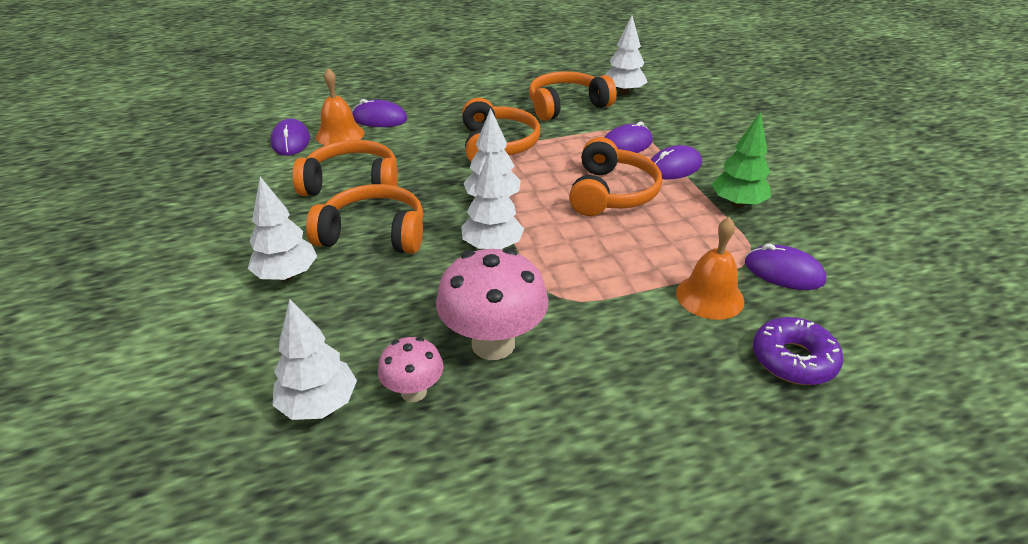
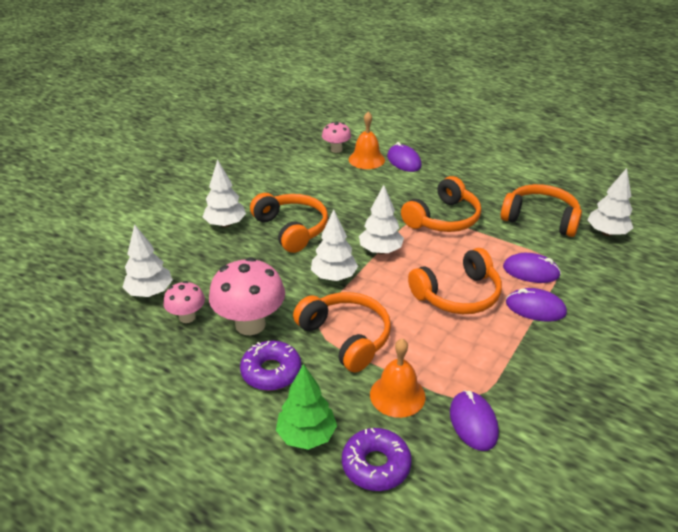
camera: 50 degrees right, 0 degrees up
purple mouse [271,119,310,156] -> pink mushroom [322,122,351,153]
orange headphones [292,140,398,196] -> orange headphones moved to [293,292,391,372]
green tree [711,112,771,208] -> green tree moved to [276,364,337,450]
none -> purple donut [240,341,301,391]

